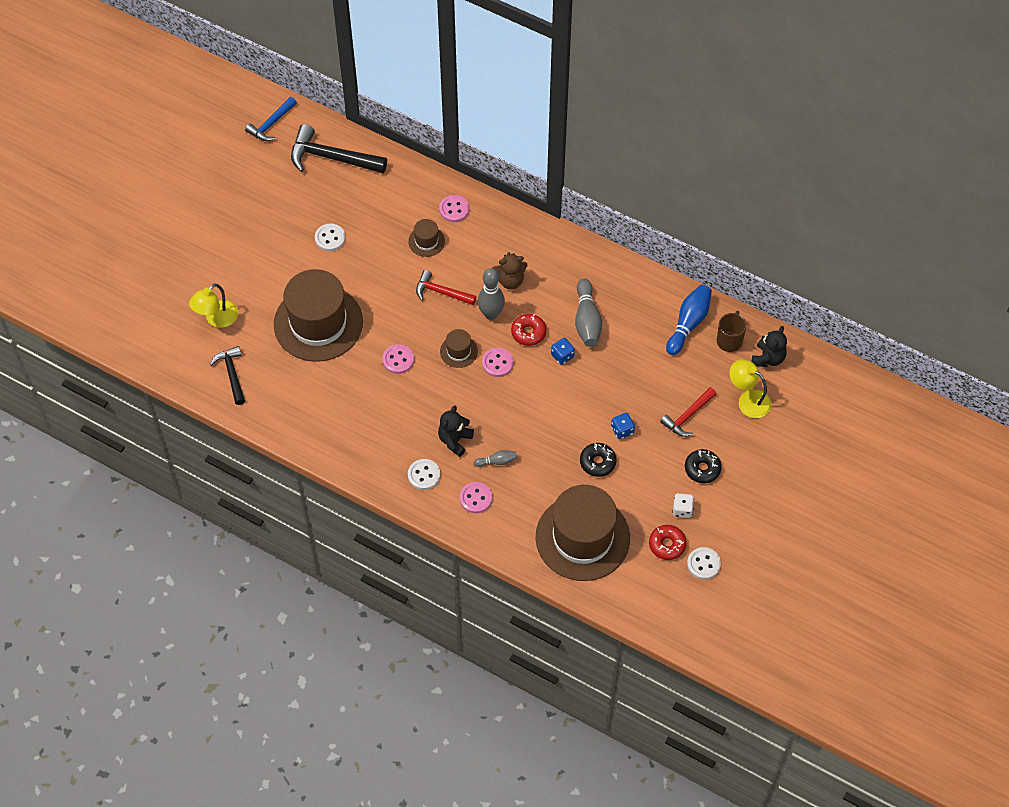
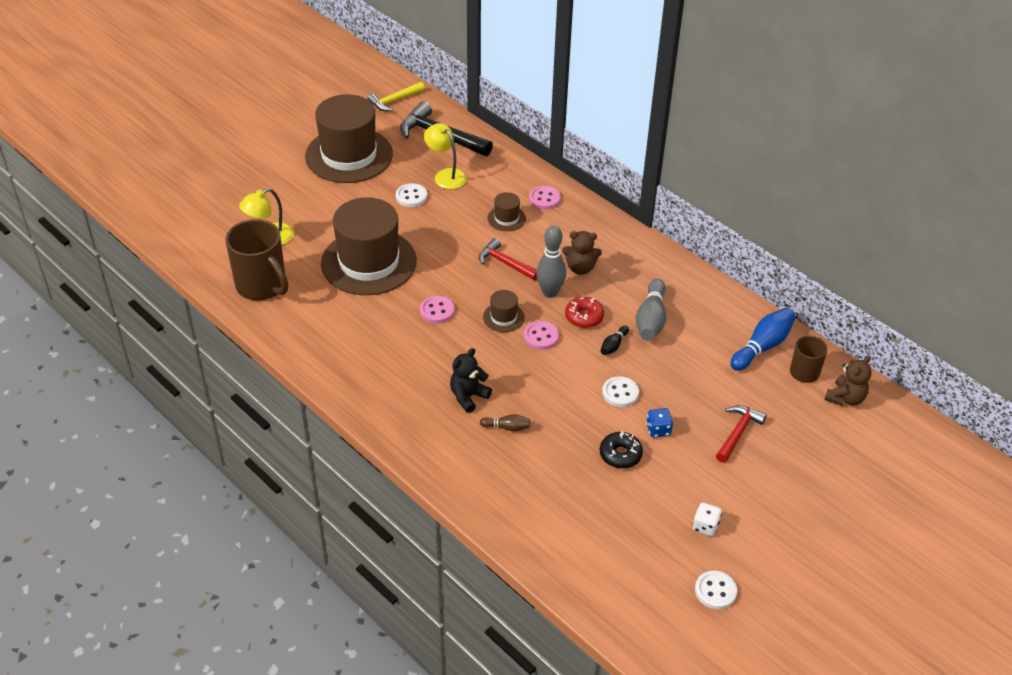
camera: 15 degrees right, 15 degrees down
black hammer [210,346,245,405] -> brown mug [225,219,288,301]
blue hammer [245,97,297,141] -> yellow hammer [367,82,425,111]
white button [408,459,440,490] -> white button moved to [602,376,639,407]
pink button [460,482,492,513] -> none
grey bowling pin [473,450,517,467] -> brown bowling pin [480,414,530,431]
brown hat [536,485,630,581] -> brown hat moved to [305,94,393,183]
blue dice [551,338,575,365] -> black bowling pin [601,326,629,355]
red donut [649,525,687,560] -> none
red hammer [660,387,716,437] -> red hammer turned 150 degrees clockwise [716,405,767,463]
black donut [685,449,722,483] -> none
yellow lamp [730,360,772,418] -> yellow lamp moved to [424,123,467,189]
black teddy bear [752,326,787,367] -> brown teddy bear [824,355,872,406]

